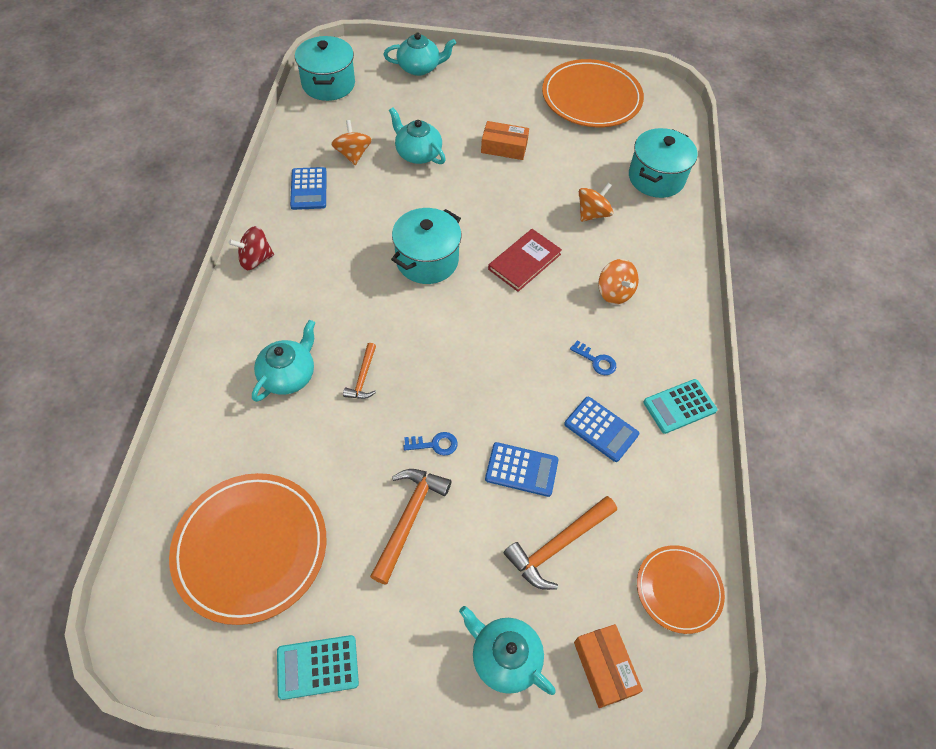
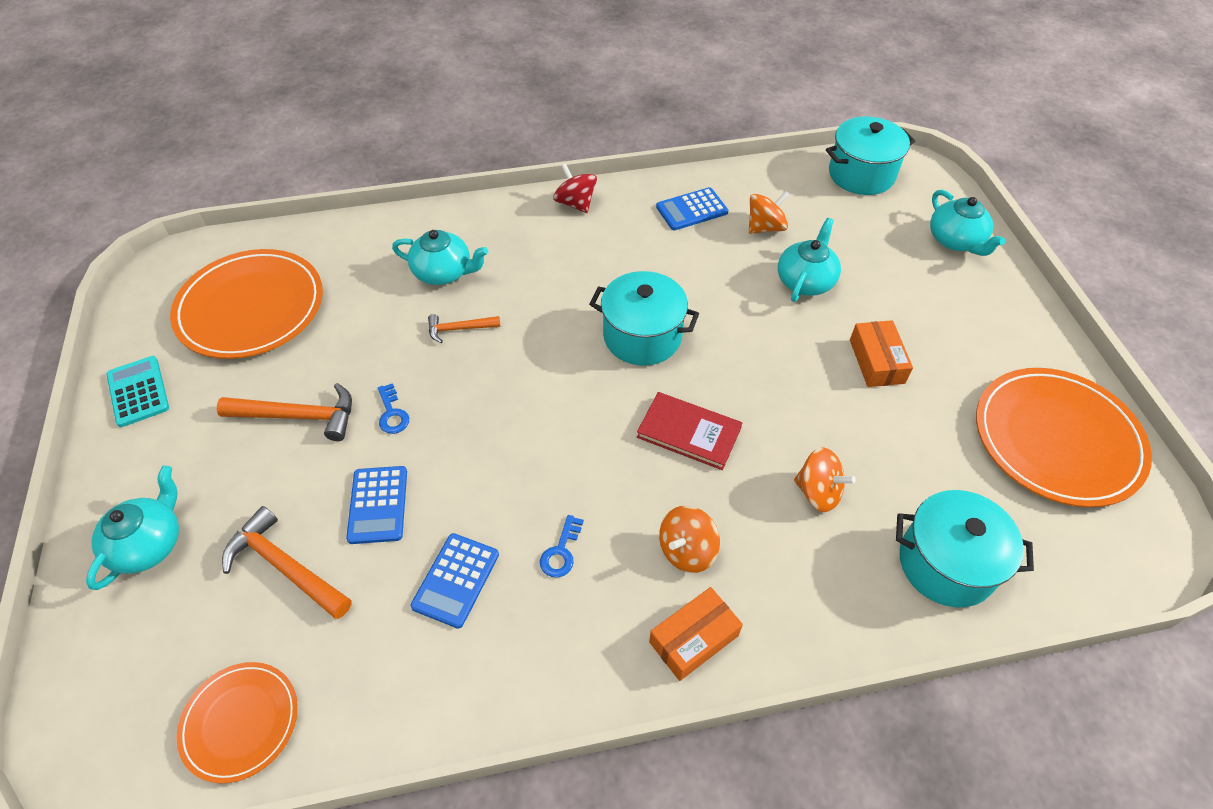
camera: 75 degrees right, 5 degrees down
orange box [574,624,643,708] -> orange box moved to [649,587,743,681]
turquoise calculator [643,379,717,434] -> none

